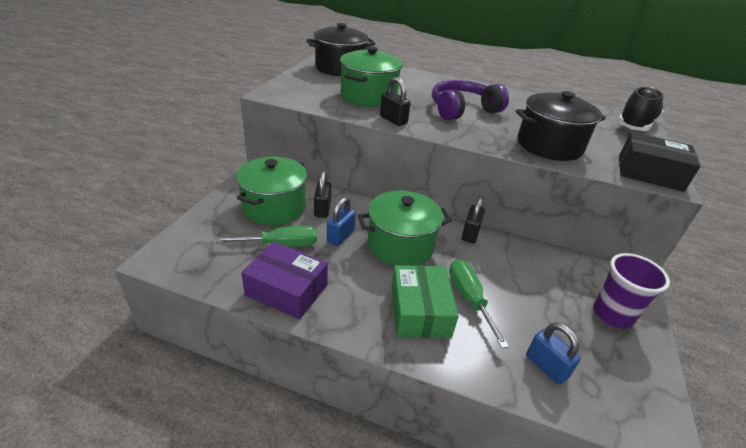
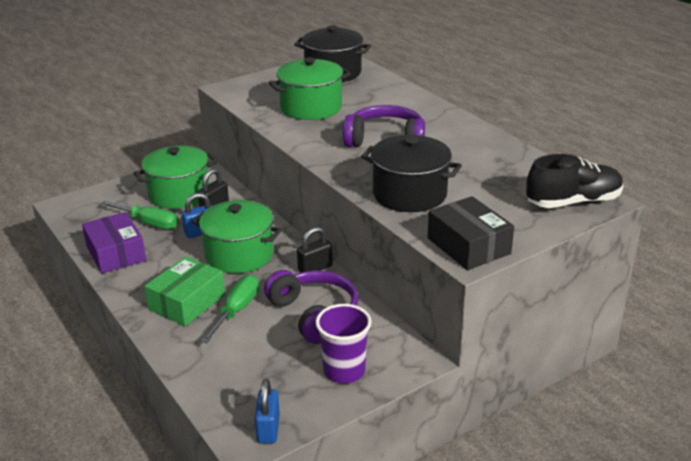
camera: 40 degrees right, 5 degrees down
black padlock [380,77,411,126] -> none
blue padlock [526,322,581,385] -> blue padlock moved to [255,379,280,444]
none -> purple headphones [264,270,358,344]

